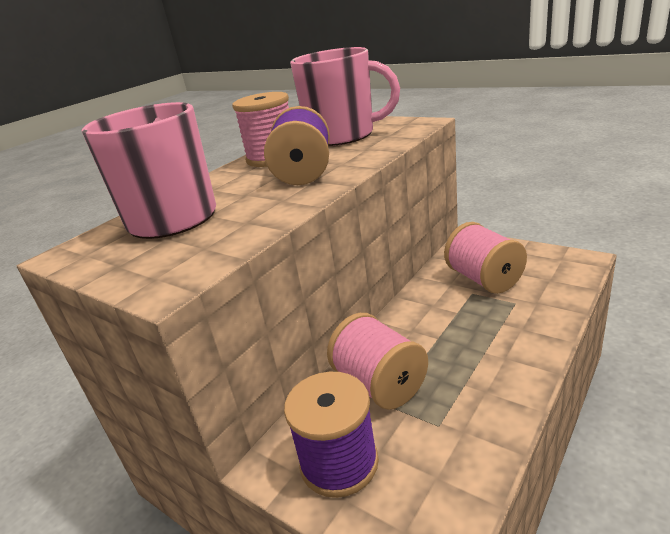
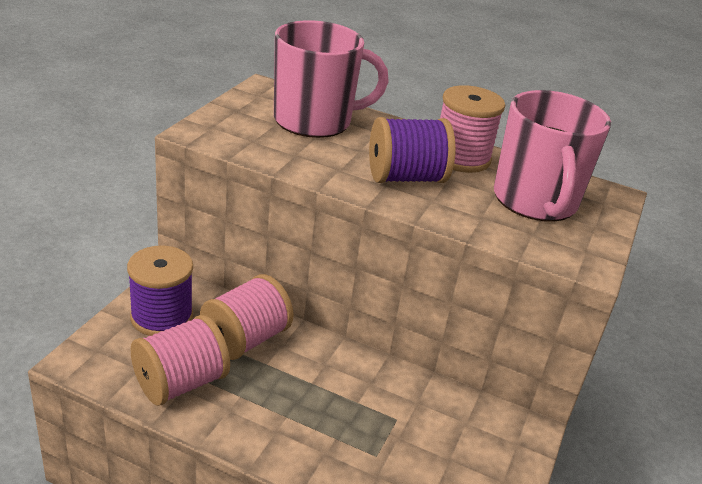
camera: 70 degrees right, 5 degrees up
pink spool [444,222,527,294] -> pink spool moved to [130,315,230,406]

